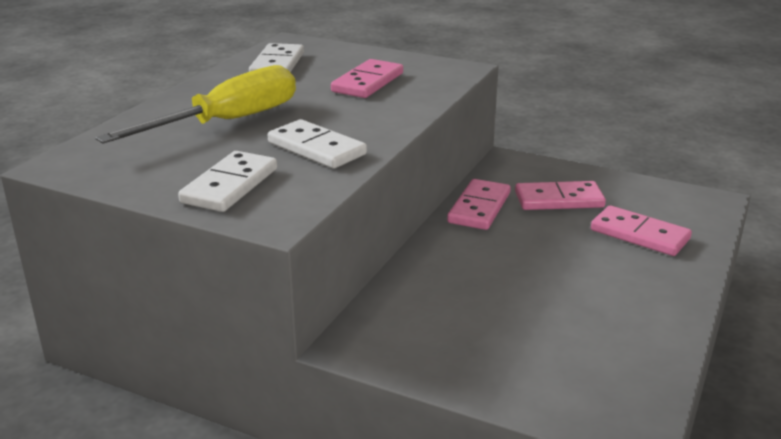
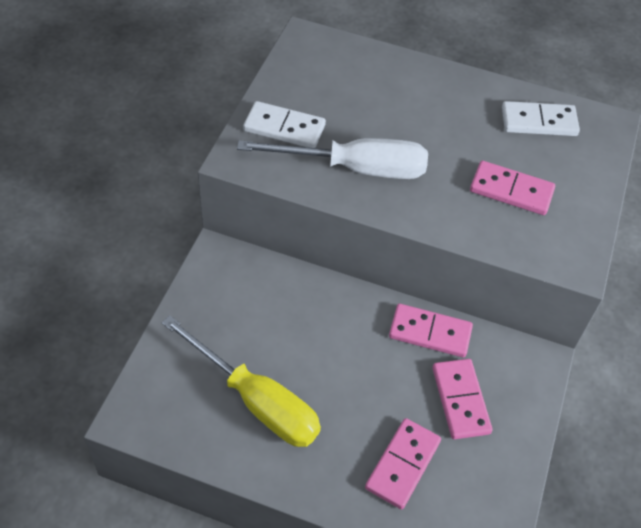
camera: 80 degrees right, 25 degrees up
yellow screwdriver [95,65,296,144] -> yellow screwdriver moved to [162,315,321,447]
white domino [268,119,367,169] -> white screwdriver [237,138,428,179]

